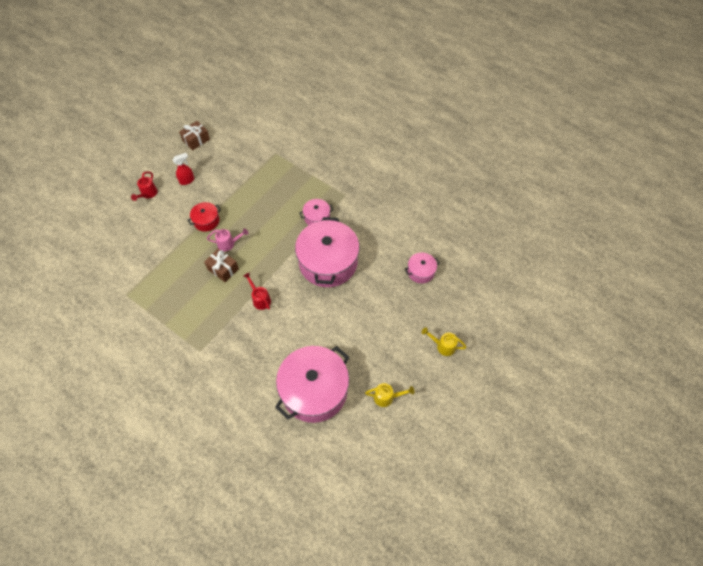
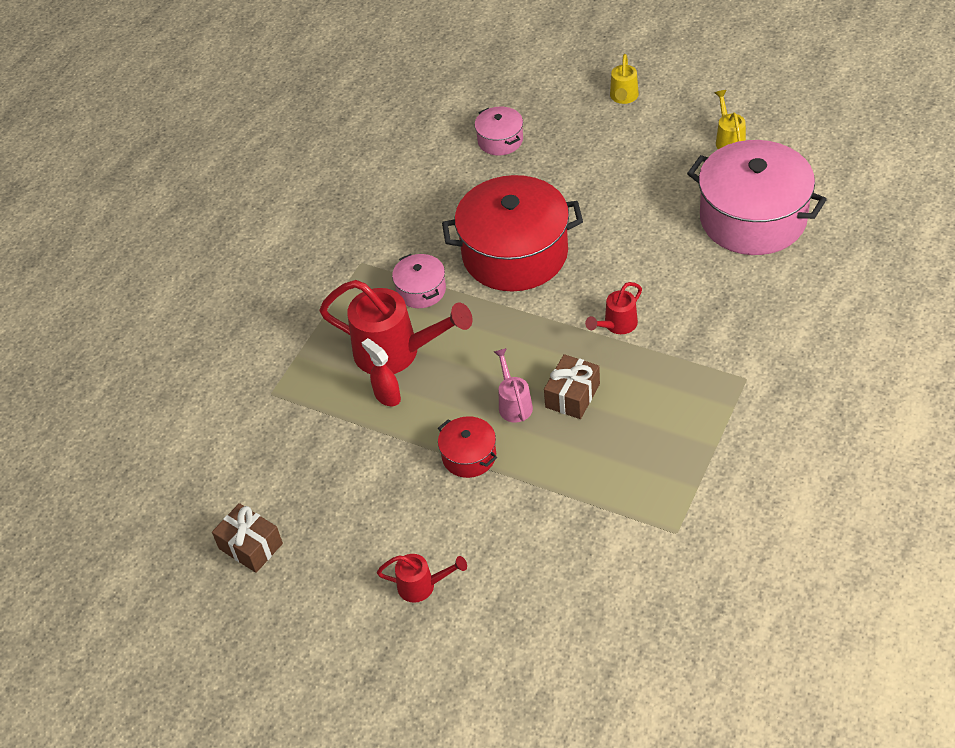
camera: 95 degrees left, 10 degrees down
red spray bottle [173,153,194,185] -> red spray bottle moved to [362,338,401,406]
pink pot [295,217,360,287] -> red pot [442,175,583,292]
none -> red watering can [319,280,472,374]

